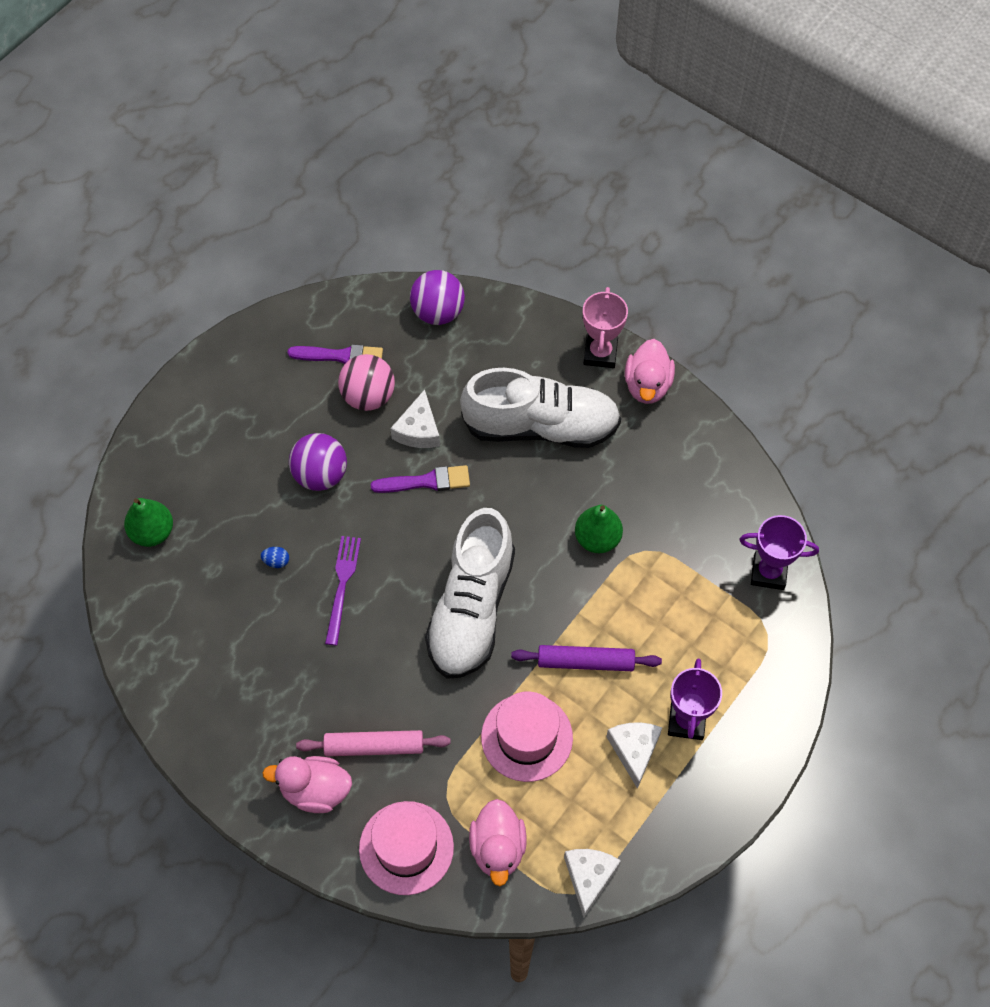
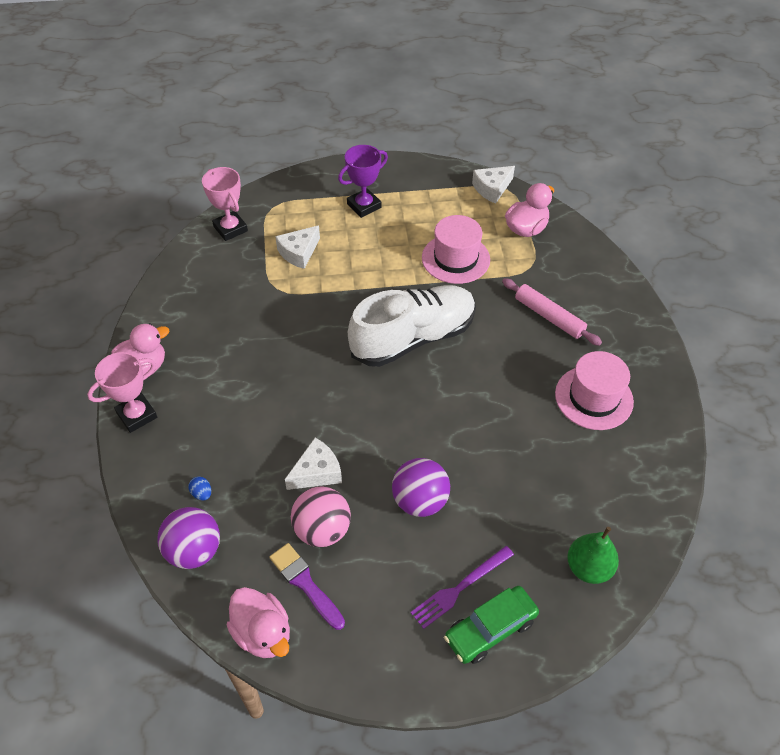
camera: 135 degrees left, 10 degrees down
blue egg [261,547,289,568] -> blue egg moved to [188,476,211,500]
pink duck [262,756,352,813] -> pink duck moved to [226,587,290,658]
purple fork [325,536,361,646] -> purple fork moved to [411,546,514,629]
pink hat [359,801,454,895] -> pink hat moved to [555,351,634,430]
purple brush [371,465,470,493] -> none
white shoe [460,368,621,448] -> none
purple rolling pin [511,645,662,671] -> none
green pear [575,505,623,553] -> none
white cheese [606,722,662,789] -> white cheese moved to [275,225,320,269]
purple trophy [739,515,819,590] -> pink trophy [202,167,248,241]
none -> green car [444,586,539,664]

